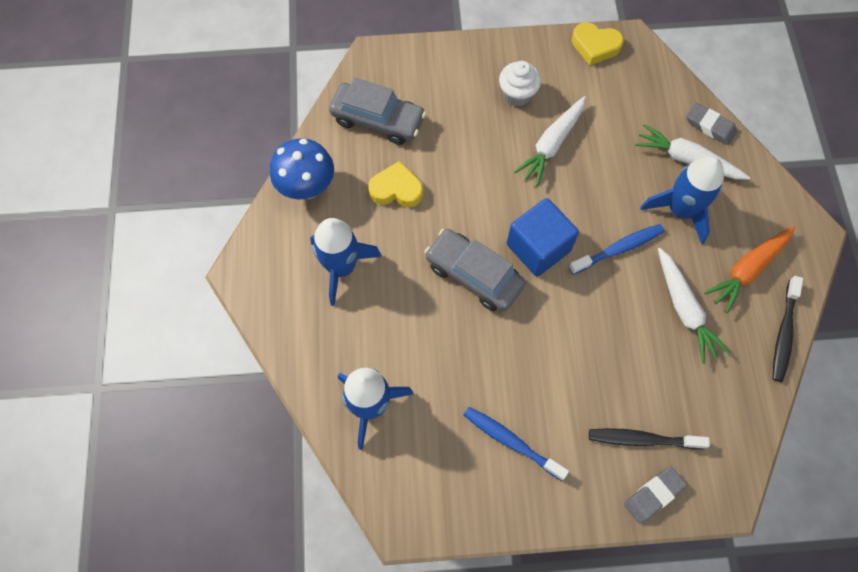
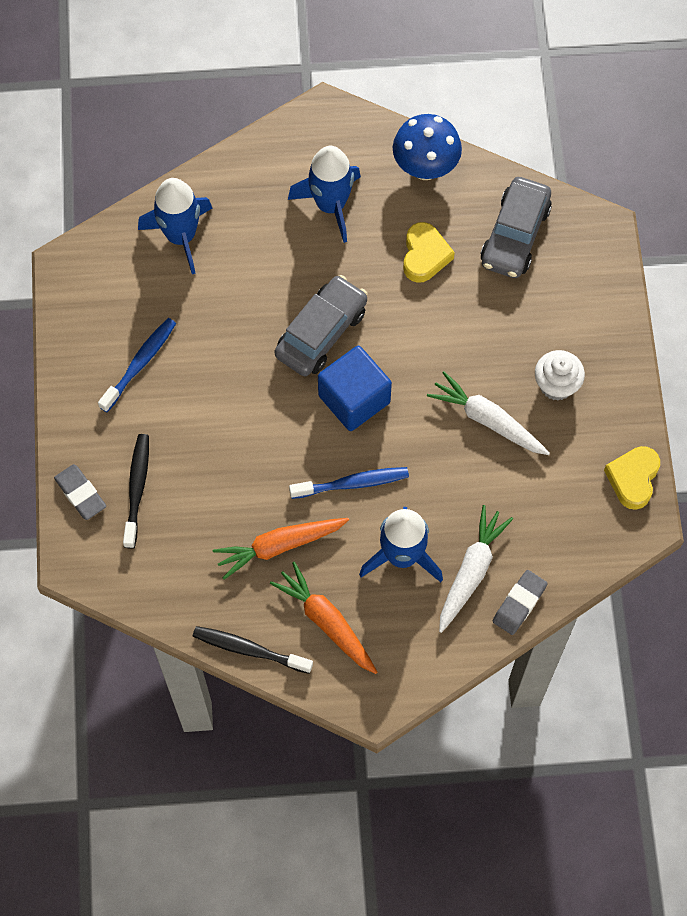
camera: 90 degrees right, 0 degrees up
blue toothbrush [569,224,664,275] -> blue toothbrush turned 75 degrees counterclockwise [289,467,409,499]
white carrot [658,248,730,364] -> orange carrot [213,518,349,580]

